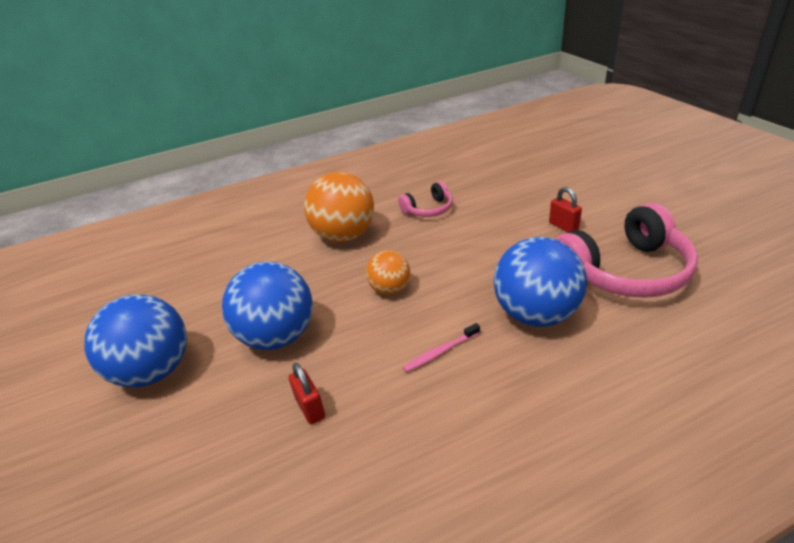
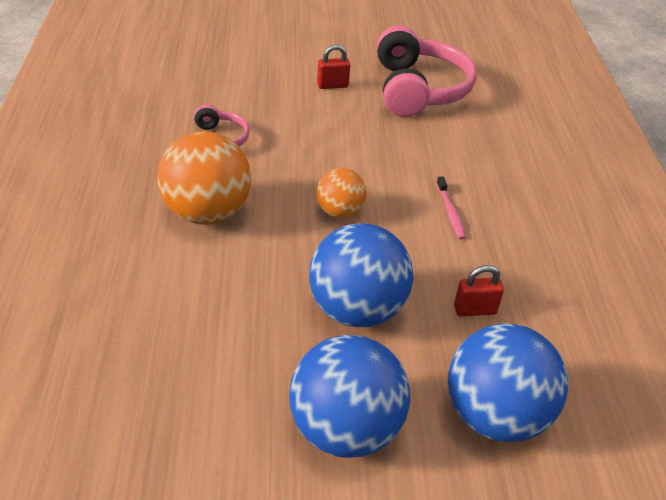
camera: 75 degrees left, 5 degrees up
blue ball [494,237,587,327] -> blue ball moved to [448,323,568,442]

